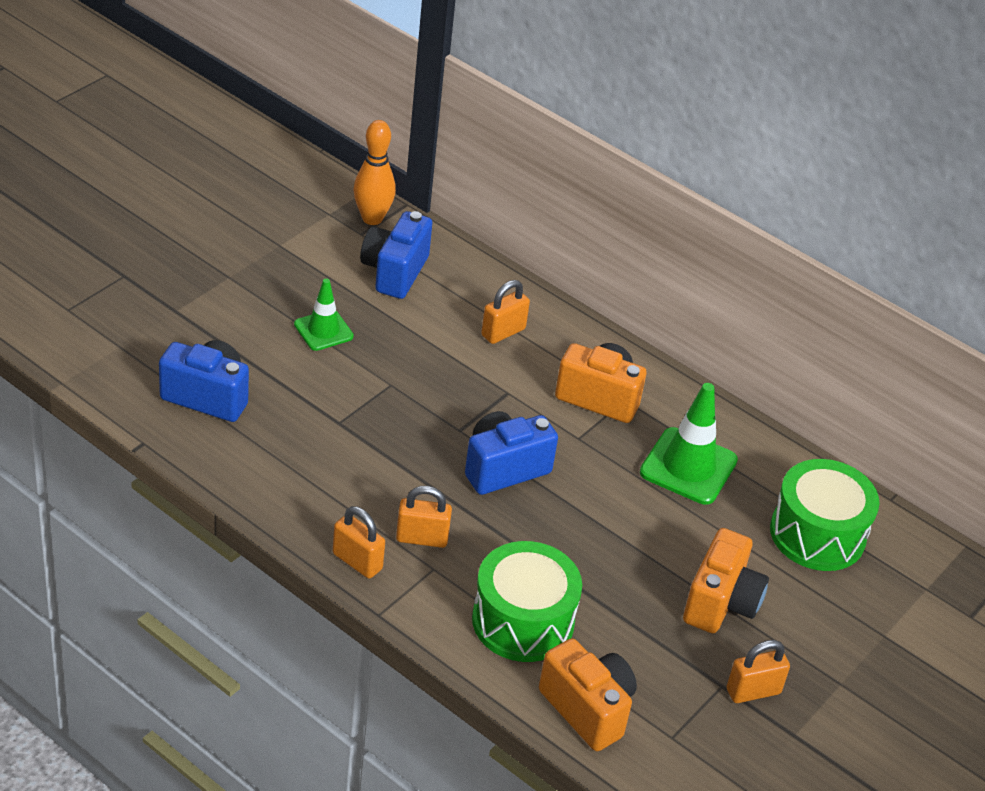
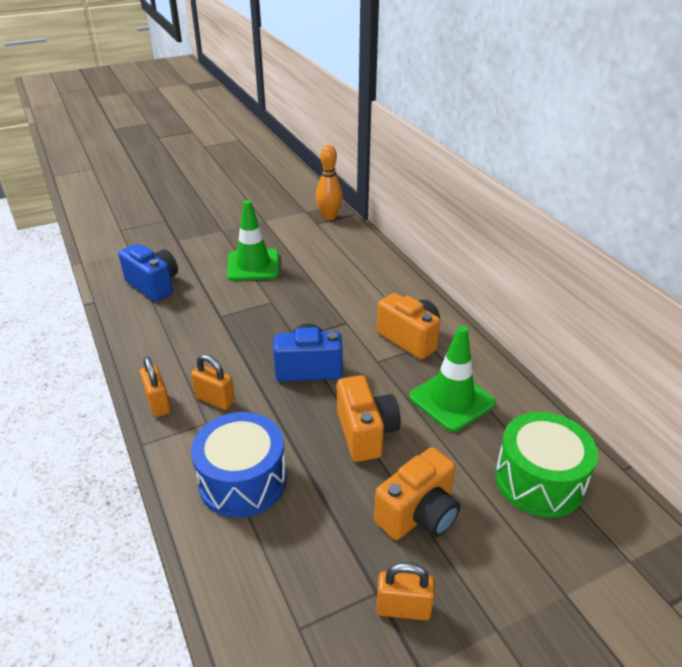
camera: 30 degrees right, 5 degrees down
green traffic cone [294,279,354,351] -> green traffic cone [227,200,279,281], size x1.61
blue camera [360,211,433,299] -> none
green drum [472,541,582,662] -> blue drum [191,412,287,518]
orange padlock [481,280,530,344] -> none
orange camera [539,638,637,751] -> orange camera moved to [337,375,401,462]

